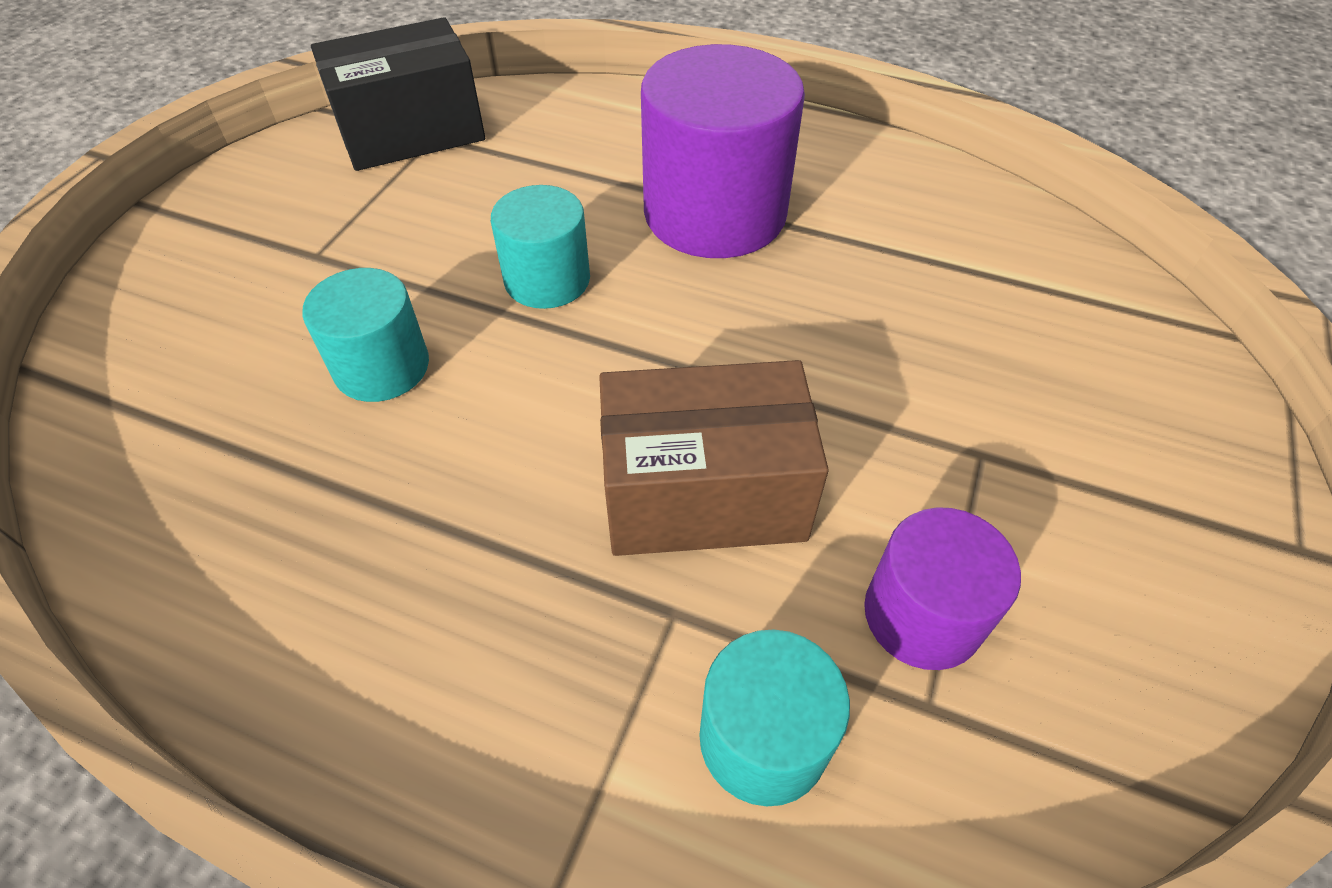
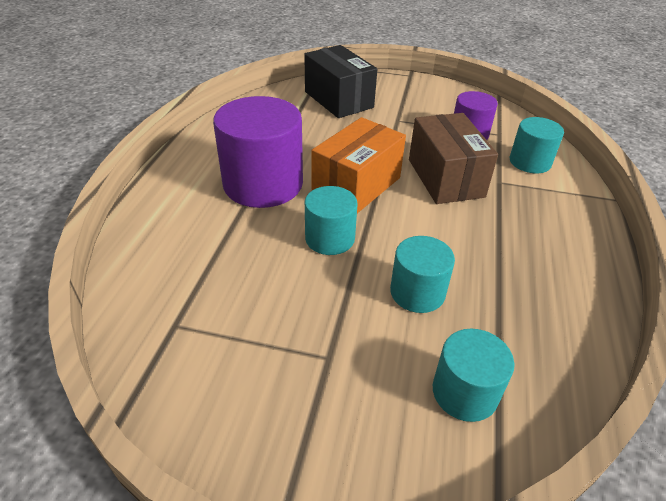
camera: 100 degrees left, 10 degrees down
black box [311,17,485,171] -> black box moved to [304,45,377,118]
none -> orange box [311,117,406,213]
none -> turquoise cylinder [433,329,515,422]

